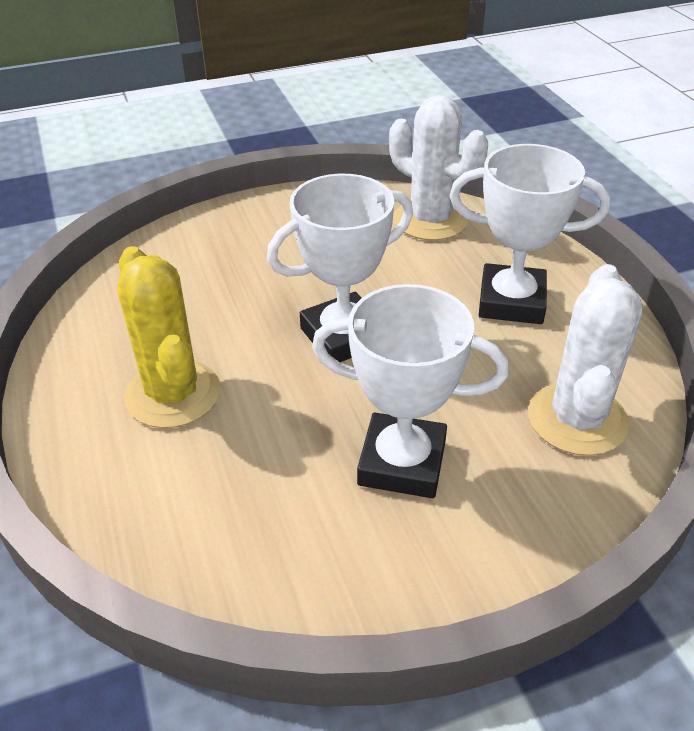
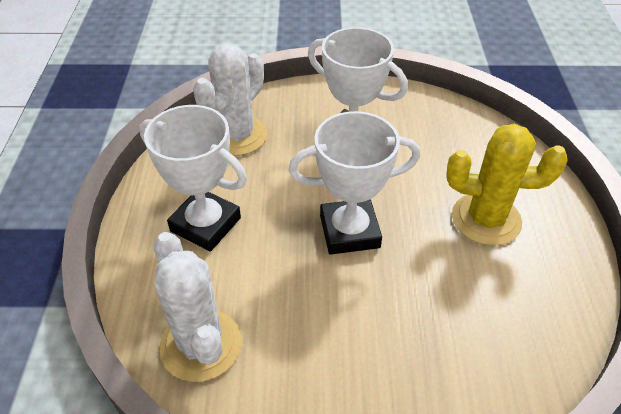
camera: 160 degrees left, 5 degrees up
yellow cactus [118,246,221,428] -> yellow cactus turned 75 degrees counterclockwise [447,124,568,246]

